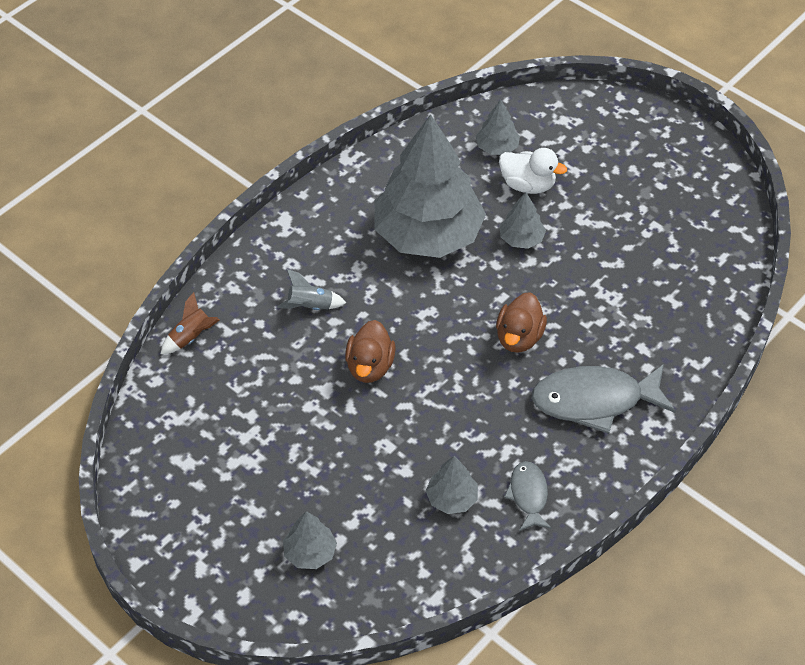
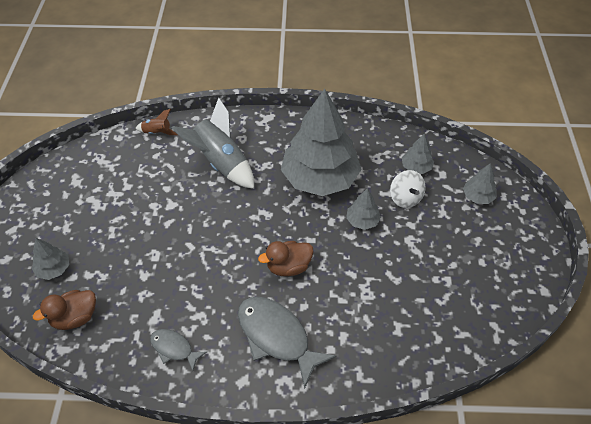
camera: 50 degrees right, 0 degrees up
grey rocket [277,269,346,310] -> grey rocket [172,98,254,189], size x2.10
brown duck [345,320,396,383] -> brown duck moved to [33,290,96,330]
grey tree [425,456,478,514] -> grey tree moved to [463,163,497,204]
white duck [499,148,567,194] -> white spinning top [390,170,425,208]
grey fish [504,461,552,531] -> grey fish turned 105 degrees counterclockwise [150,329,207,371]

